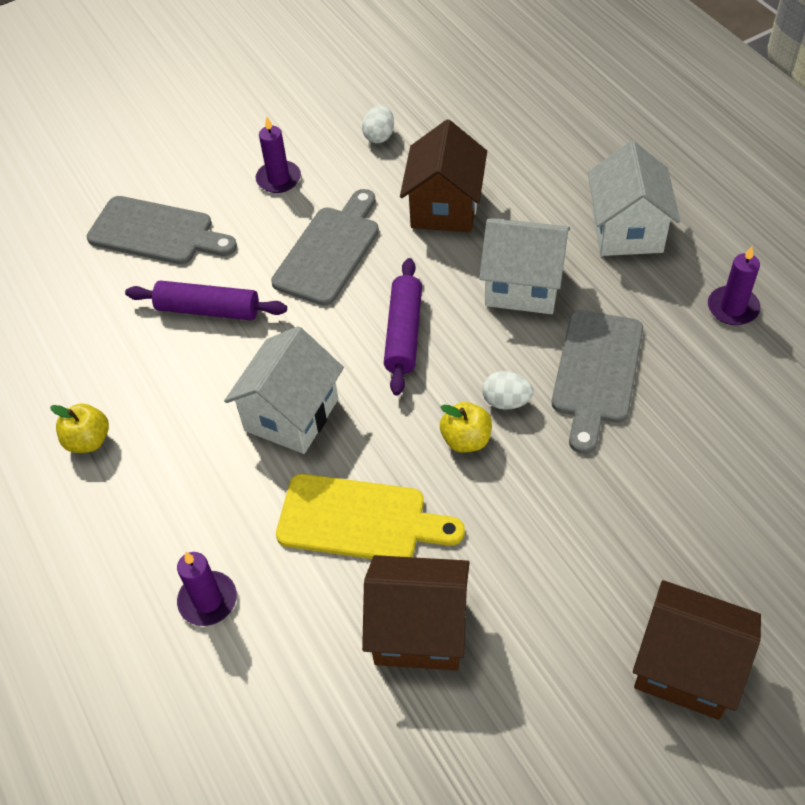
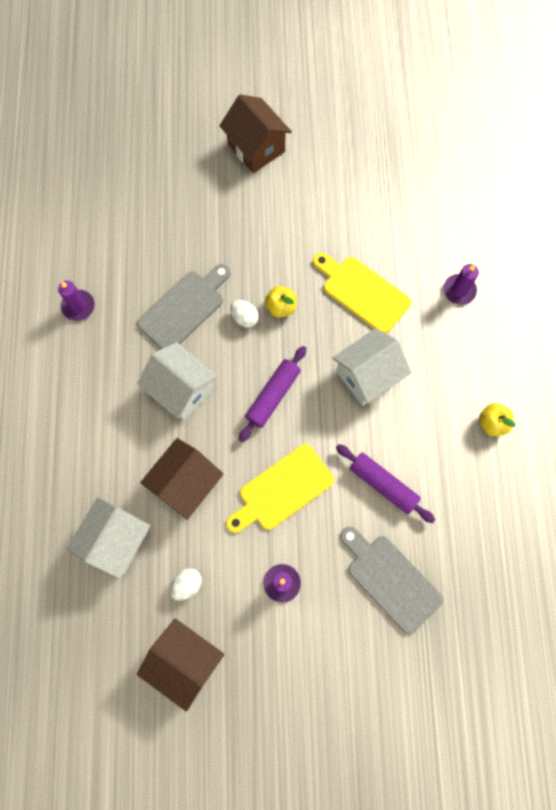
camera: 155 degrees left, 20 degrees up
grey cutting board [271,189,379,306] -> yellow cutting board [226,444,334,533]
brown house [362,555,469,671] -> brown house moved to [137,618,224,712]
white house [588,141,680,256] -> white house moved to [67,497,150,579]

